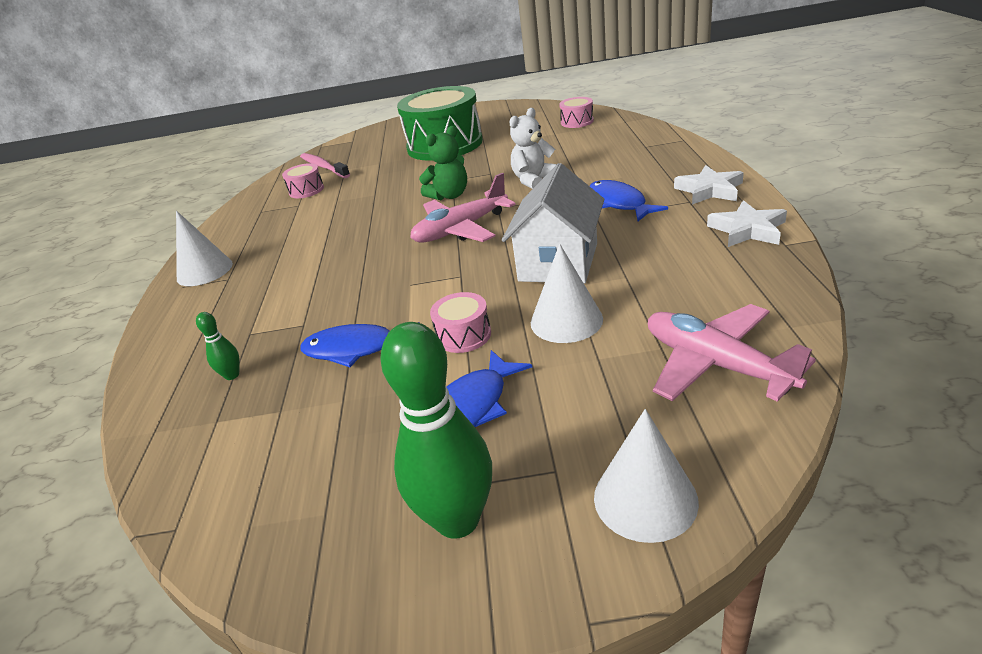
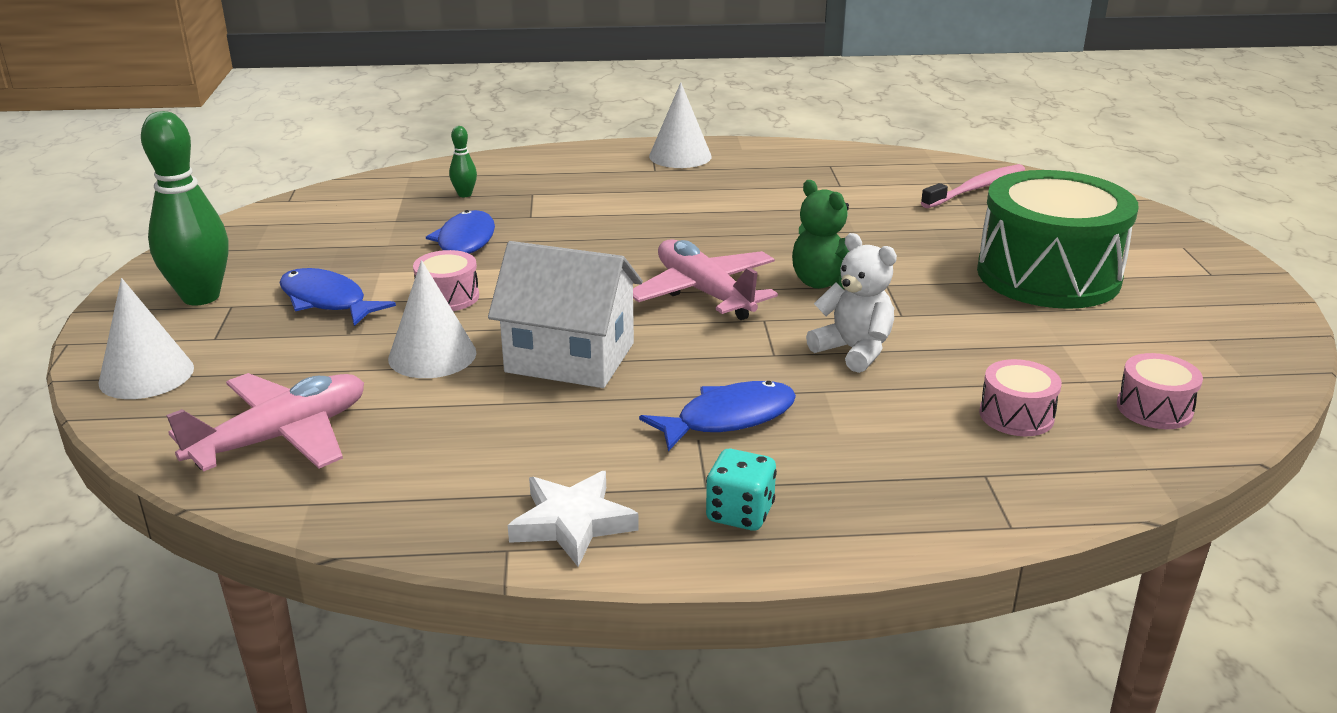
camera: 85 degrees right, 5 degrees down
pink drum [282,163,324,198] -> pink drum moved to [979,359,1062,436]
white star [674,165,744,205] -> turquoise dice [706,449,777,531]

